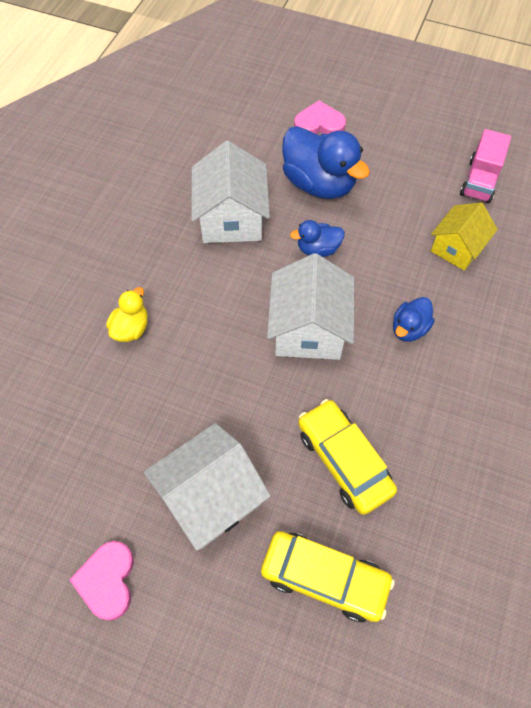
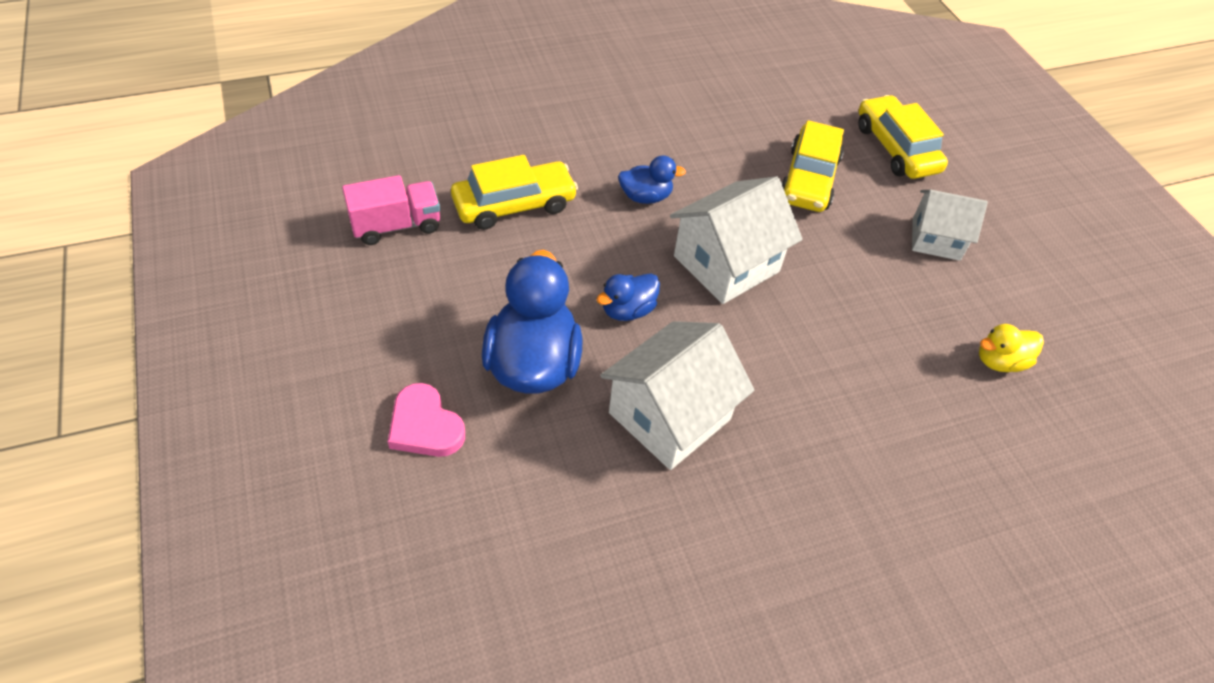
camera: 135 degrees left, 10 degrees down
pink heart [69,541,134,621] -> none
yellow duck [106,287,148,342] -> yellow duck moved to [979,324,1044,372]
white house [144,423,271,551] -> white house [912,190,988,261], size x0.65
blue duck [290,220,345,257] -> blue duck turned 105 degrees clockwise [596,273,660,321]
yellow house [431,202,498,271] -> yellow car [451,155,578,230]

